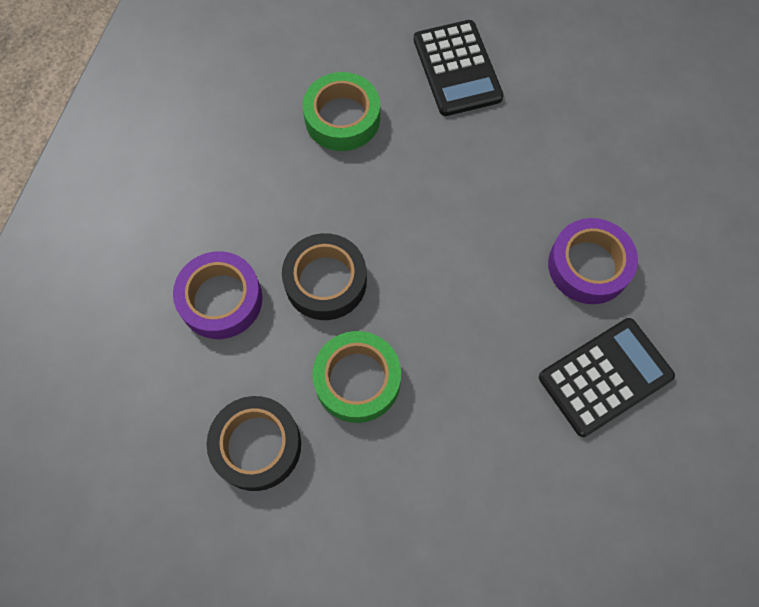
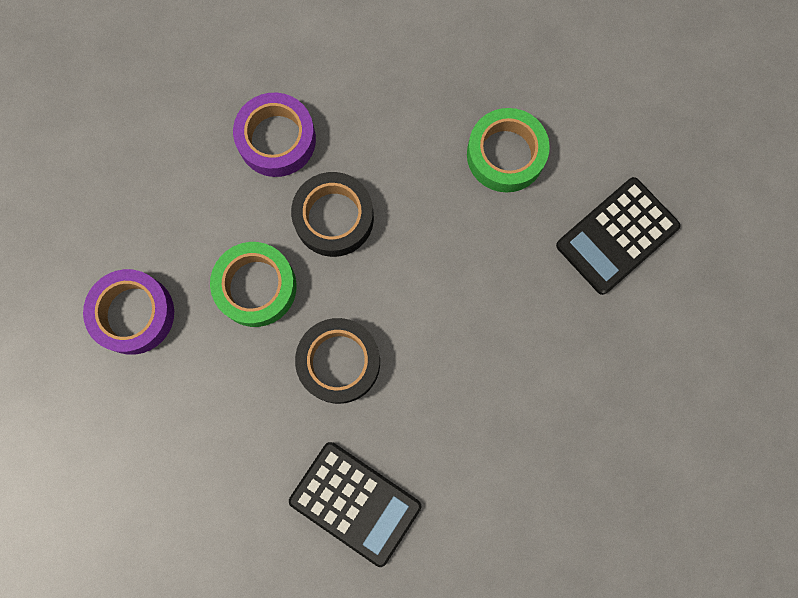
camera: 65 degrees right, 10 degrees up
black tape [207,396,301,491] -> black tape moved to [295,318,380,404]
purple tape [548,218,638,304] -> purple tape moved to [83,269,174,355]

